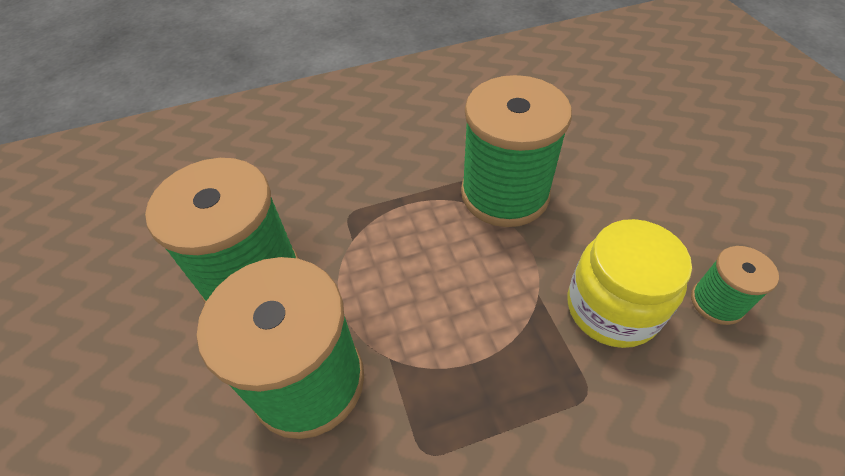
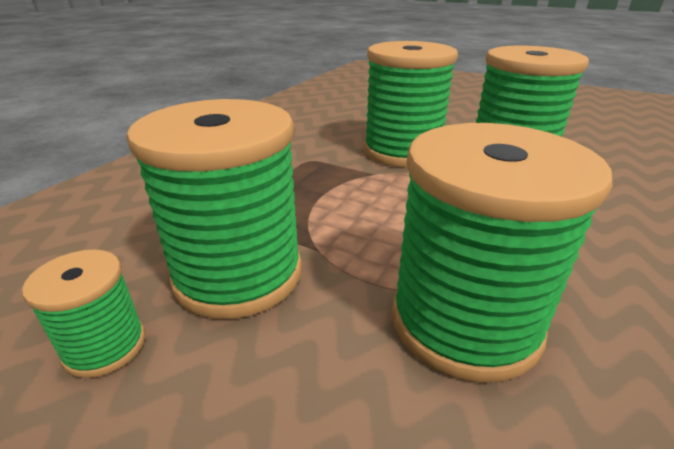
camera: 135 degrees right, 20 degrees down
yellow jar [567,219,692,348] -> green spool [126,99,302,319]

